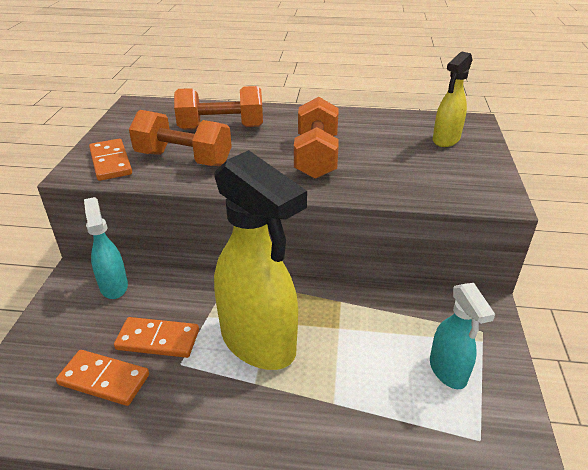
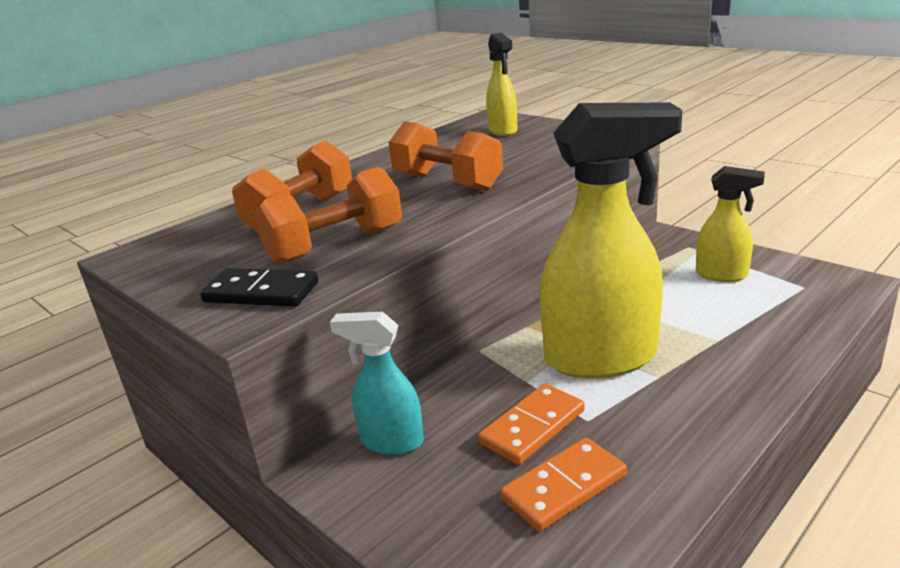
camera: 50 degrees left, 10 degrees down
orange domino [89,139,132,181] -> black domino [200,268,318,307]
turquoise spray bottle [430,283,495,389] -> yellow spray bottle [696,166,765,282]

